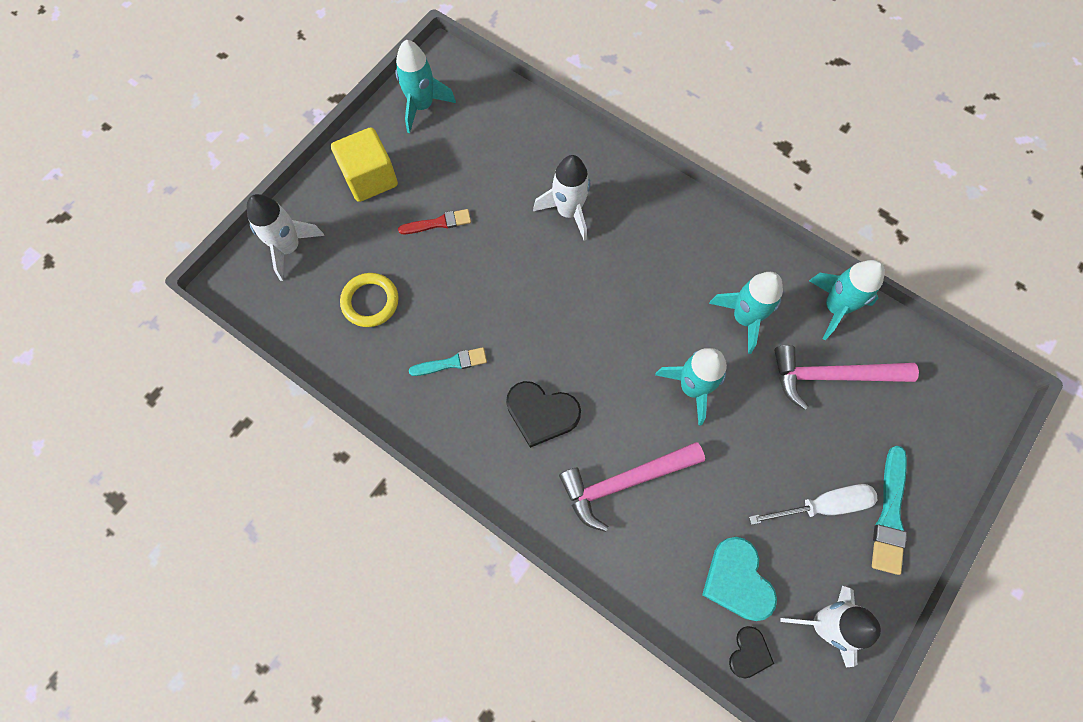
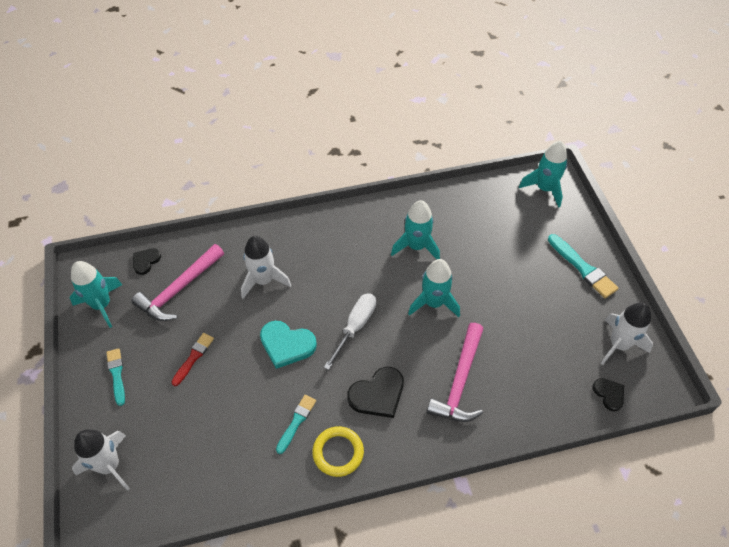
camera: 50 degrees left, 15 degrees down
yellow cube [331,127,398,202] -> turquoise brush [106,348,125,406]
yellow ring [340,273,399,327] -> yellow ring moved to [312,426,364,477]
turquoise heart [702,537,777,621] -> turquoise heart moved to [260,321,317,369]
white screwdriver [749,484,877,525] -> white screwdriver moved to [324,293,376,370]
pink hammer [774,345,919,410] -> pink hammer moved to [131,244,224,321]
turquoise rocket [809,260,885,340] -> turquoise rocket moved to [519,141,567,208]
none -> black heart [133,248,161,275]

